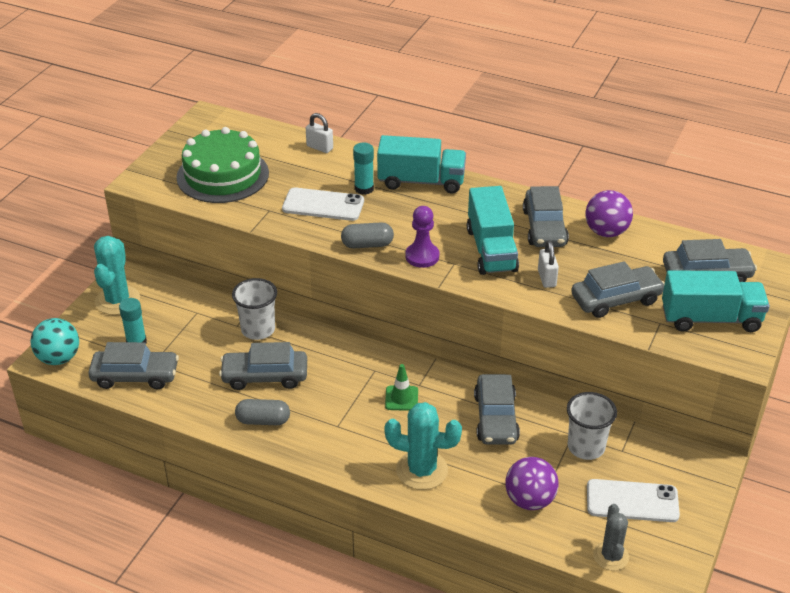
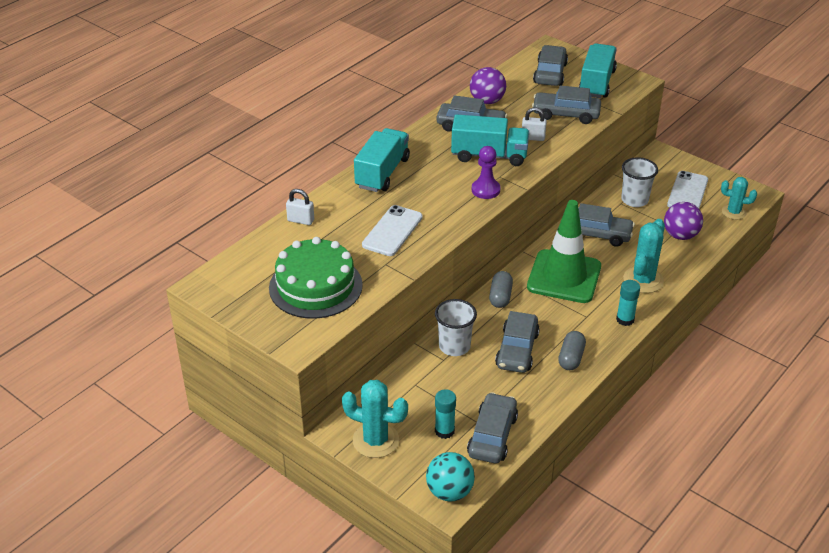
camera: 75 degrees left, 0 degrees up
white padlock [306,113,333,153] -> white padlock turned 60 degrees clockwise [286,189,314,225]
grey capsule [341,223,394,248] -> grey capsule moved to [489,271,513,308]
turquoise glue stick [353,143,374,195] -> turquoise glue stick moved to [616,280,640,326]
green traffic cone [385,364,418,411] -> green traffic cone [527,200,601,303], size x2.47
grey car [571,261,665,318] -> grey car turned 75 degrees counterclockwise [532,86,601,124]
grey cactus [593,504,629,571] -> turquoise cactus [721,177,757,220]

